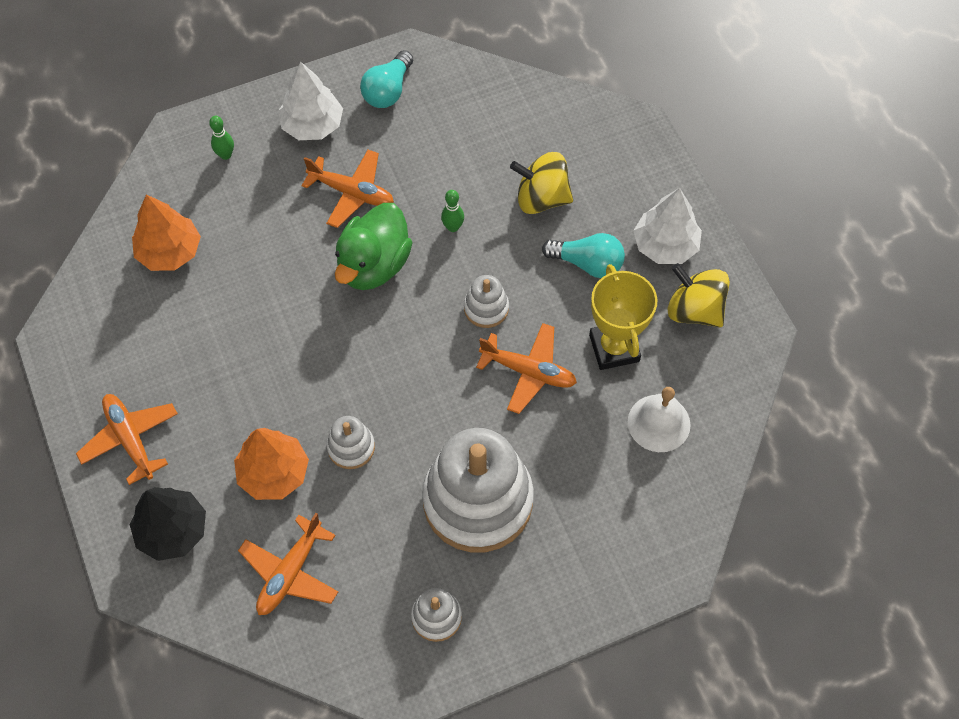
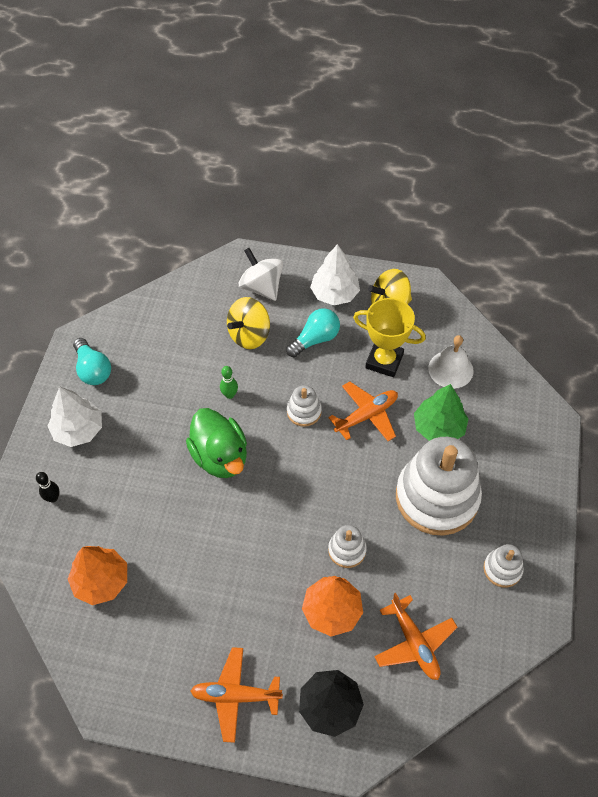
camera: 55 degrees left, 5 degrees down
green bowling pin [209,116,234,160] -> black bowling pin [36,472,60,503]
orange plane [301,150,394,228] -> none
none -> white spinning top [239,248,283,301]
none -> green tree [414,384,468,441]

